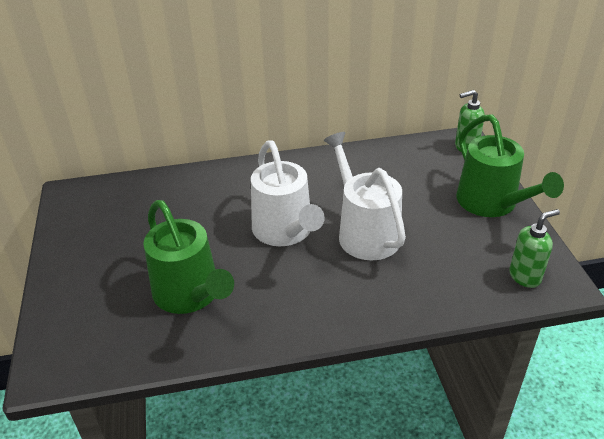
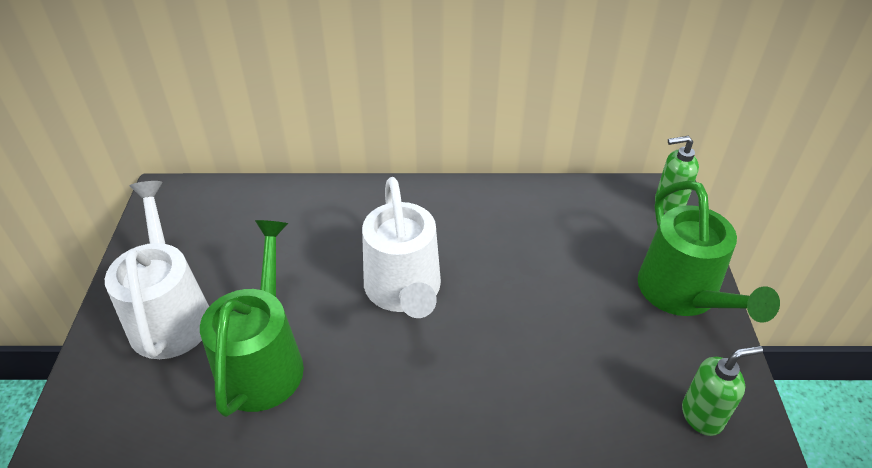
camera: 10 degrees right, 5 degrees up
green watering can [143,200,234,314] -> green watering can turned 150 degrees counterclockwise [200,220,304,417]
white watering can [324,132,406,260] -> white watering can moved to [105,181,209,359]

